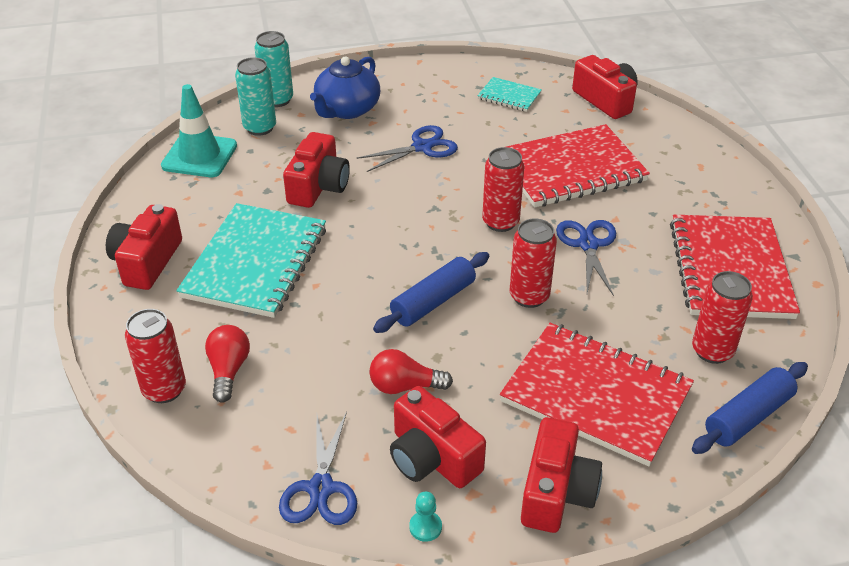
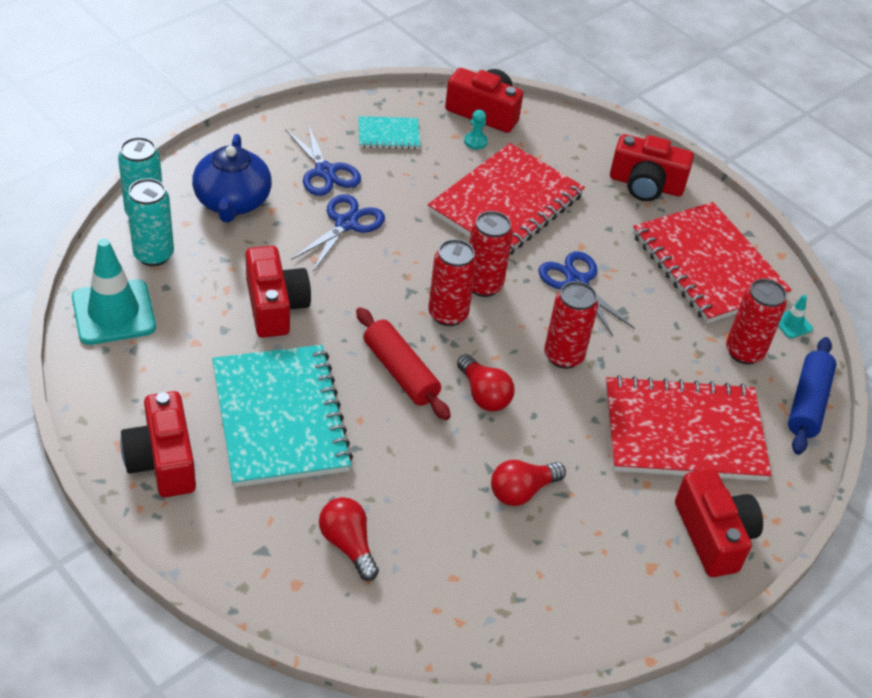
camera: 35 degrees left, 5 degrees up
red can [125,309,186,403] -> red can moved to [428,239,477,326]
blue scissors [279,412,357,525] -> blue scissors moved to [285,124,361,196]
blue rolling pin [373,252,489,333] -> red light bulb [457,354,515,411]
red camera [390,386,486,488] -> red camera moved to [610,134,694,201]
turquoise pawn [409,491,442,542] -> turquoise pawn moved to [464,110,488,149]
none -> red rolling pin [356,307,451,420]
none -> turquoise traffic cone [778,295,813,339]

